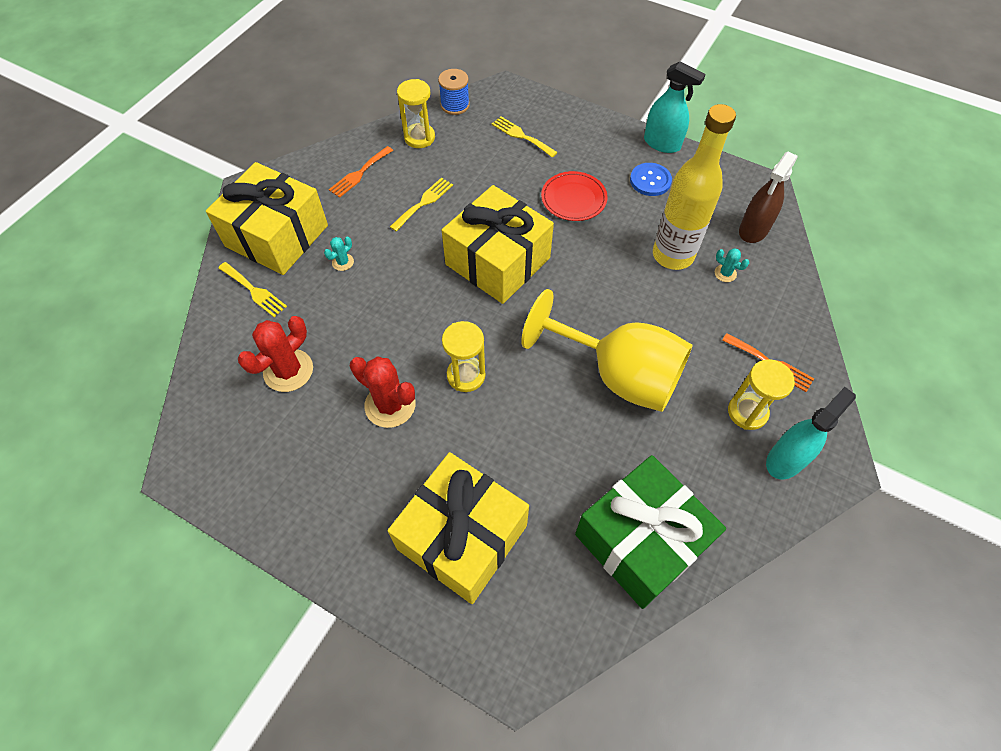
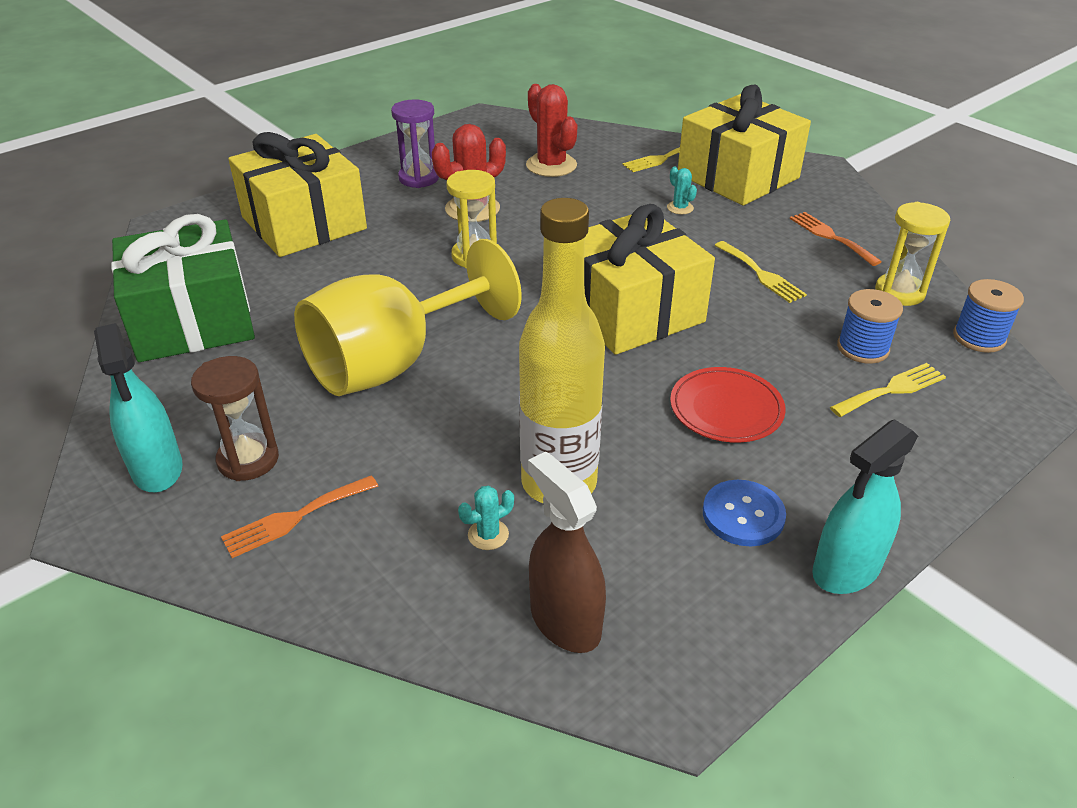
camera: 110 degrees right, 20 degrees down
yellow hourglass [728,359,795,430] -> brown hourglass [191,356,279,481]
none -> purple hourglass [391,99,439,188]
none -> blue spool [837,289,903,364]

